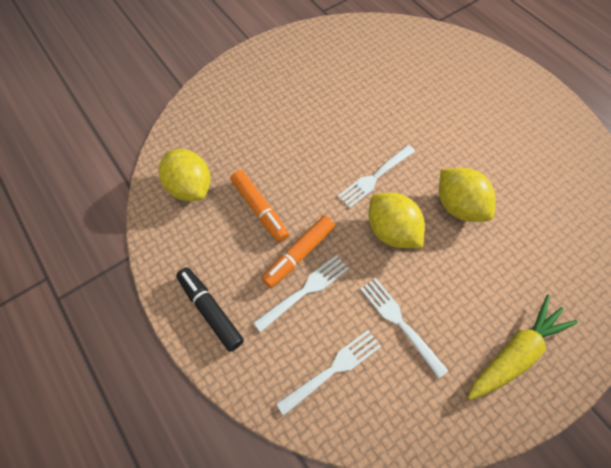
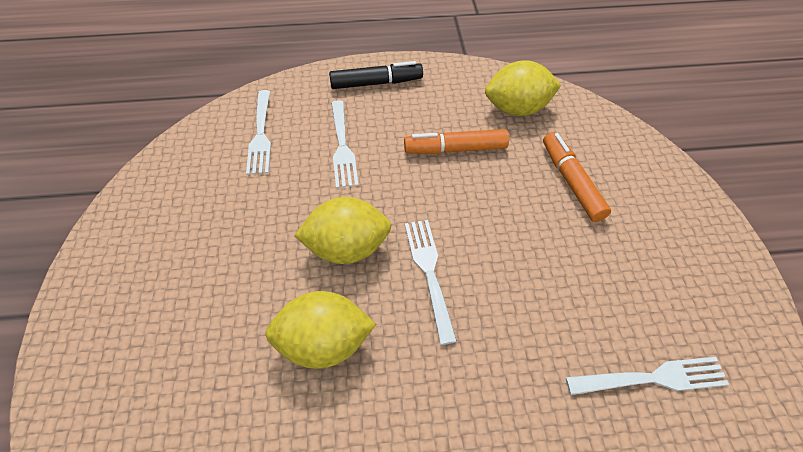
camera: 120 degrees right, 10 degrees down
orange marker [261,216,335,288] -> orange marker moved to [543,132,611,222]
white fork [360,278,448,379] -> white fork moved to [566,357,729,395]
yellow carrot [467,295,578,400] -> none

